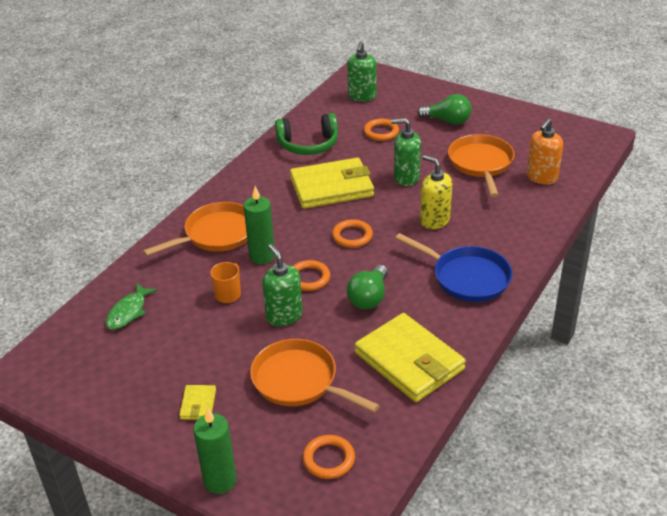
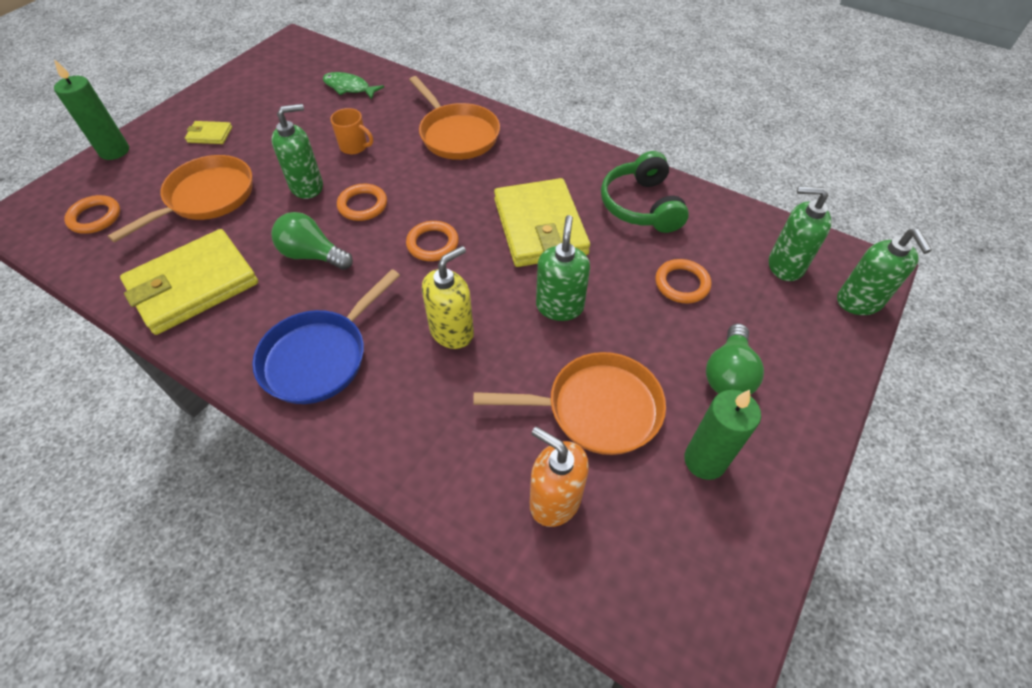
camera: 90 degrees right, 15 degrees up
green candle [244,186,275,264] -> green candle moved to [684,390,761,480]
none -> green soap dispenser [837,229,932,315]

